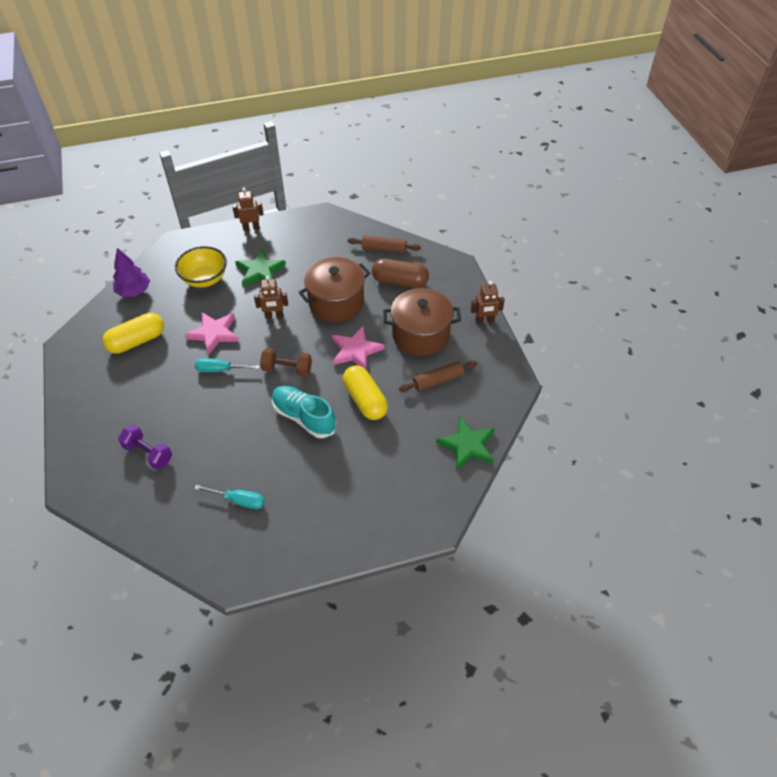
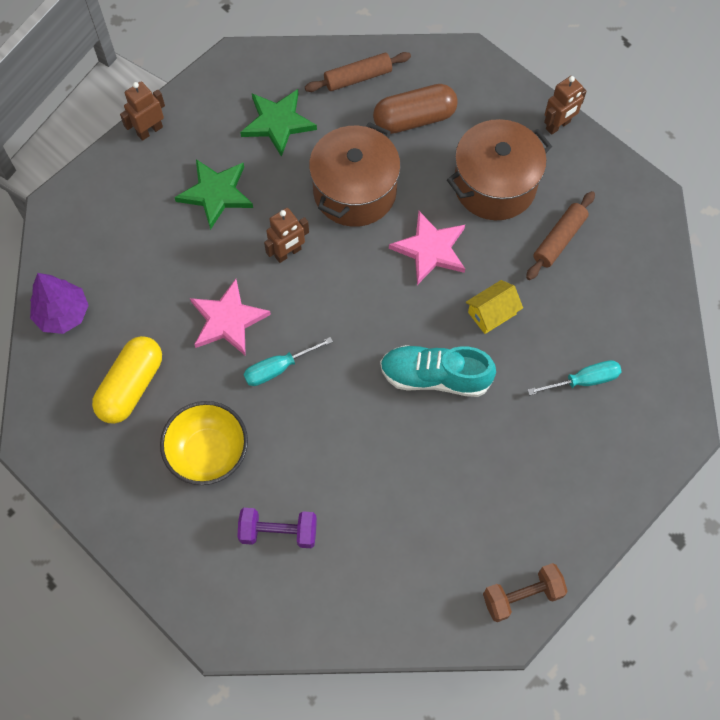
camera: 30 degrees left, 15 degrees up
yellow bowl [175,246,227,288] -> yellow bowl moved to [160,401,248,485]
turquoise screwdriver [194,485,265,509] -> turquoise screwdriver moved to [528,360,622,396]
brown dumbbell [260,348,312,377] -> brown dumbbell moved to [483,563,568,622]
yellow capsule [343,365,388,420] -> yellow house [466,280,523,334]
green star [436,417,494,470] -> green star moved to [240,89,317,157]

